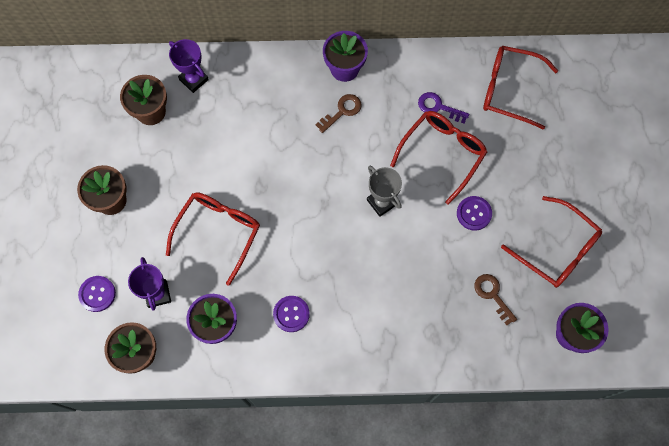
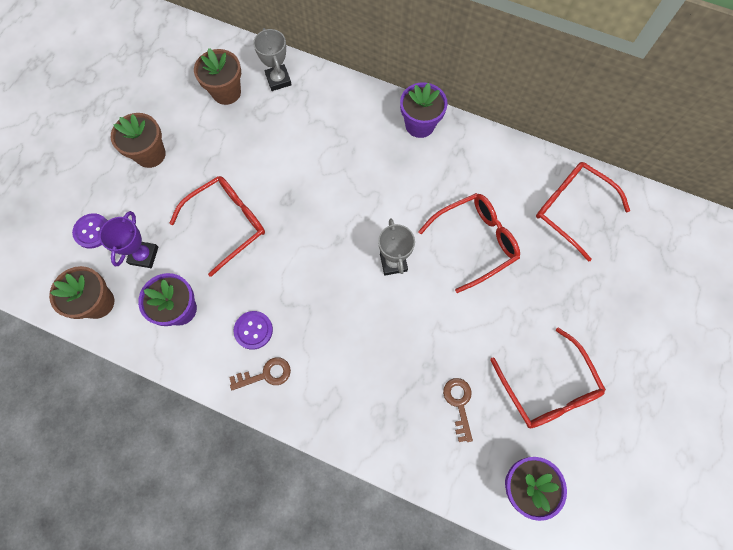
camera: 25 degrees right, 0 degrees up
purple trophy [169,39,209,93] -> grey trophy [253,28,292,91]
brown key [315,94,362,133] -> brown key moved to [229,357,291,390]
purple key [418,92,469,124] -> none
purple button [457,196,492,231] -> none

